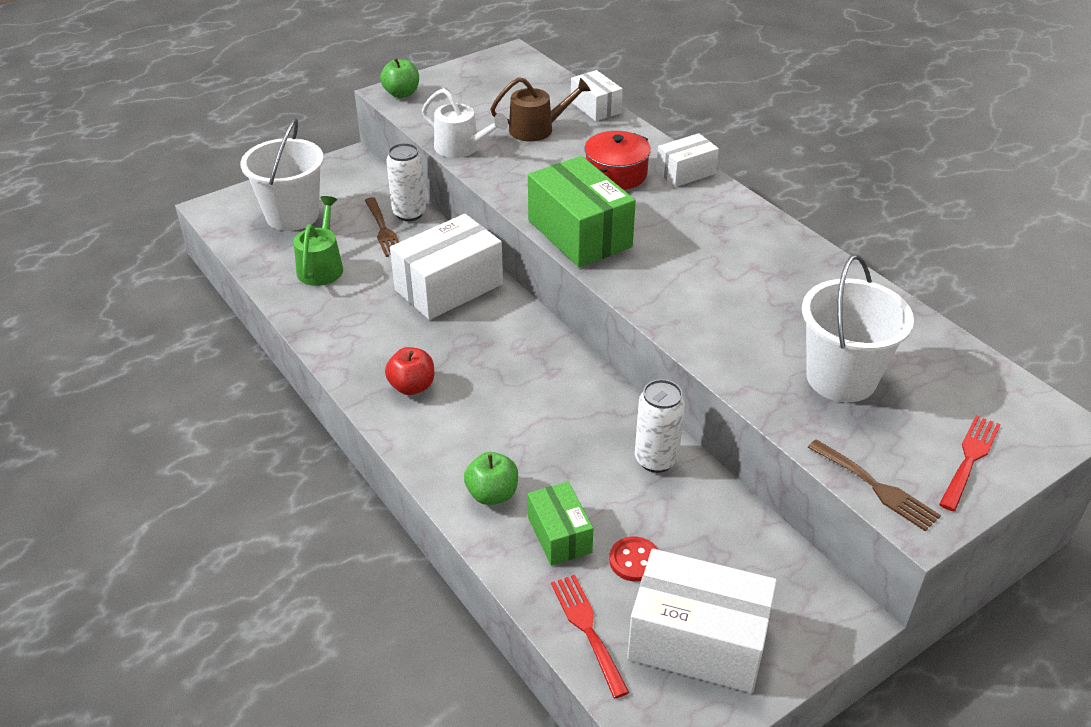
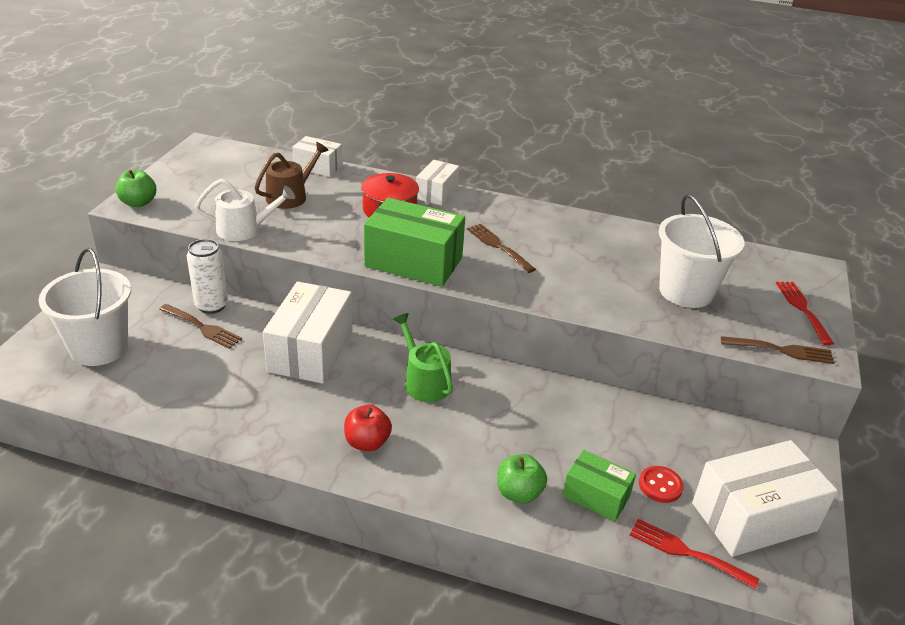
camera: 40 degrees left, 5 degrees down
green watering can [293,196,343,286] -> green watering can moved to [393,313,453,402]
white can [635,379,685,473] -> none
none -> brown fork [467,224,536,273]

